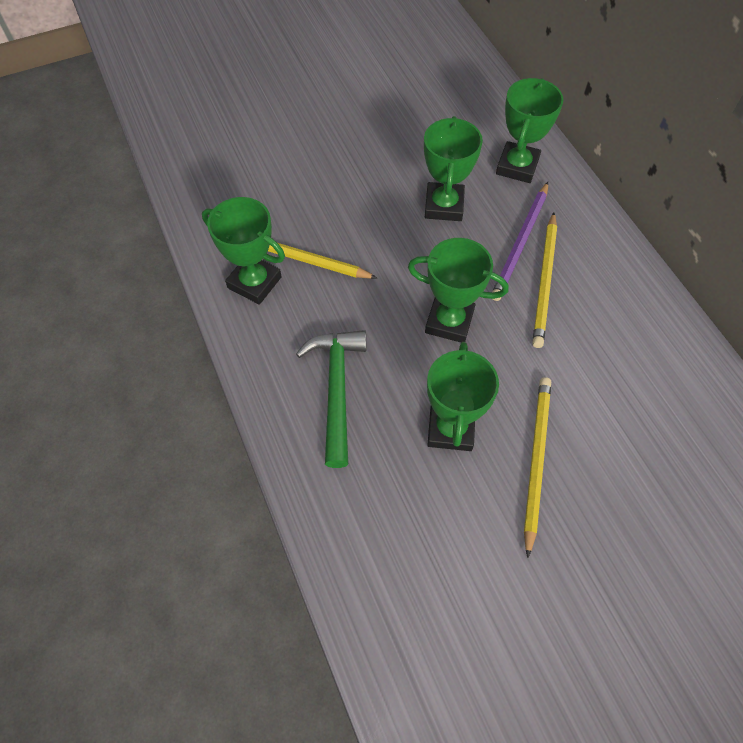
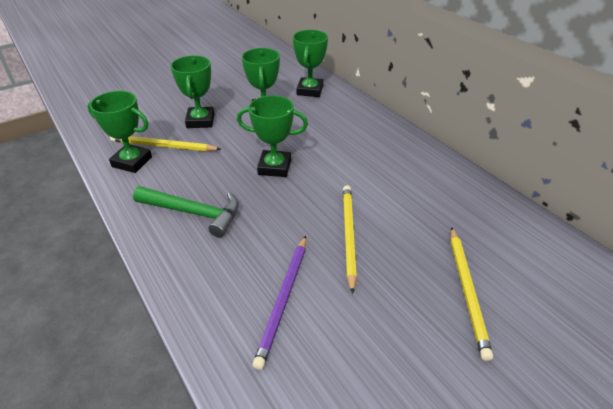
camera: 10 degrees left, 20 degrees down
green hammer [296,330,366,468] -> green hammer turned 120 degrees clockwise [133,186,239,237]
green trophy [427,342,499,451] -> green trophy moved to [170,56,214,128]
purple pencil [492,182,548,301] -> purple pencil moved to [252,236,306,370]
yellow pencil [532,212,557,348] -> yellow pencil moved to [451,227,493,361]

